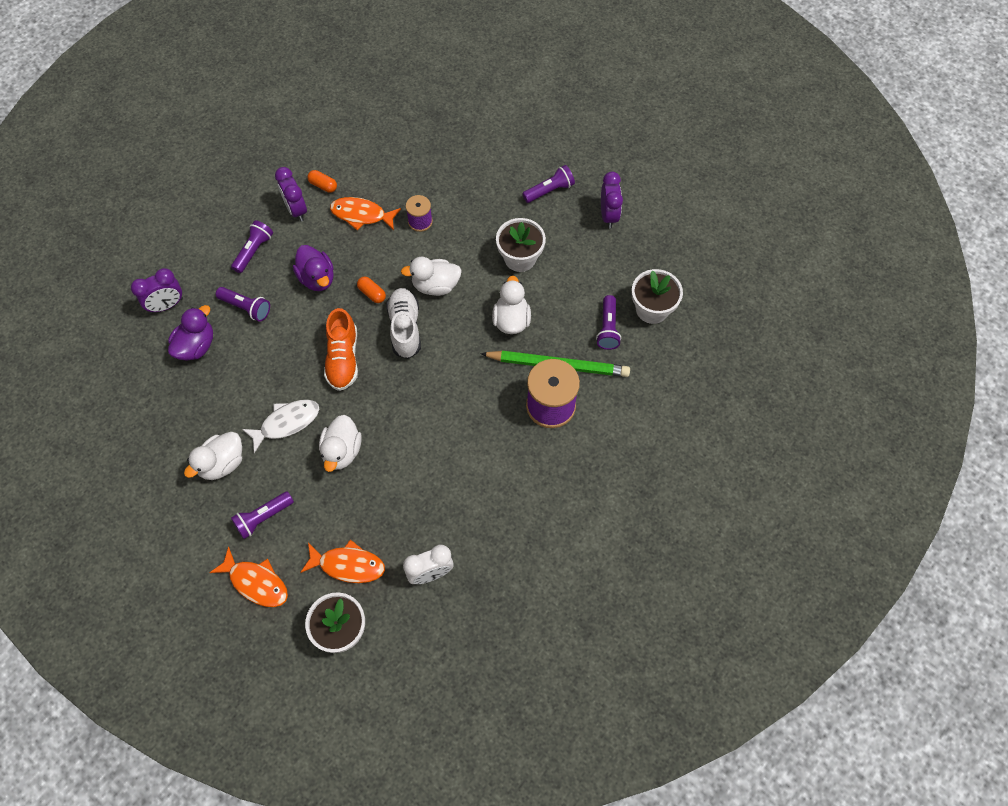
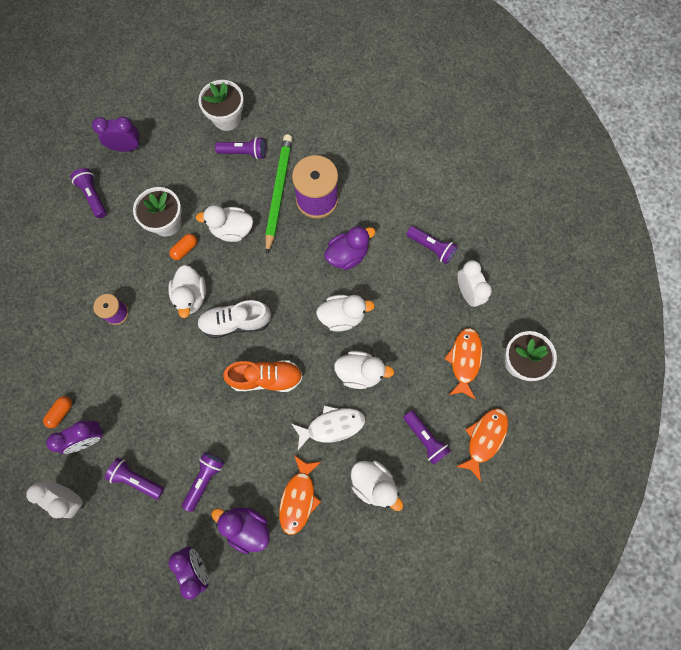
camera: 90 degrees left, 10 degrees up
white fish [242,400,319,453] -> white fish turned 105 degrees clockwise [291,405,365,450]
purple duck [293,245,334,291] -> purple duck moved to [324,226,376,270]
orange fish [330,197,401,231] -> orange fish moved to [279,455,321,535]
orange capsule [357,276,386,303] -> orange capsule moved to [169,234,197,260]
none -> white clock [26,481,84,518]
none -> white duck [316,295,375,332]
none -> purple flashlight [406,226,458,264]

